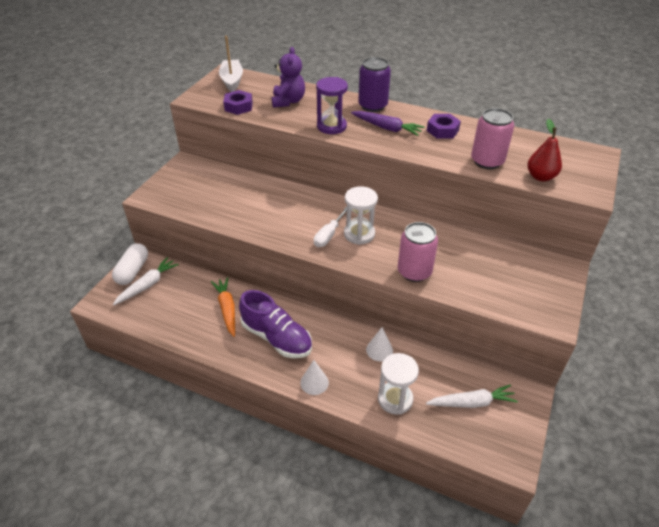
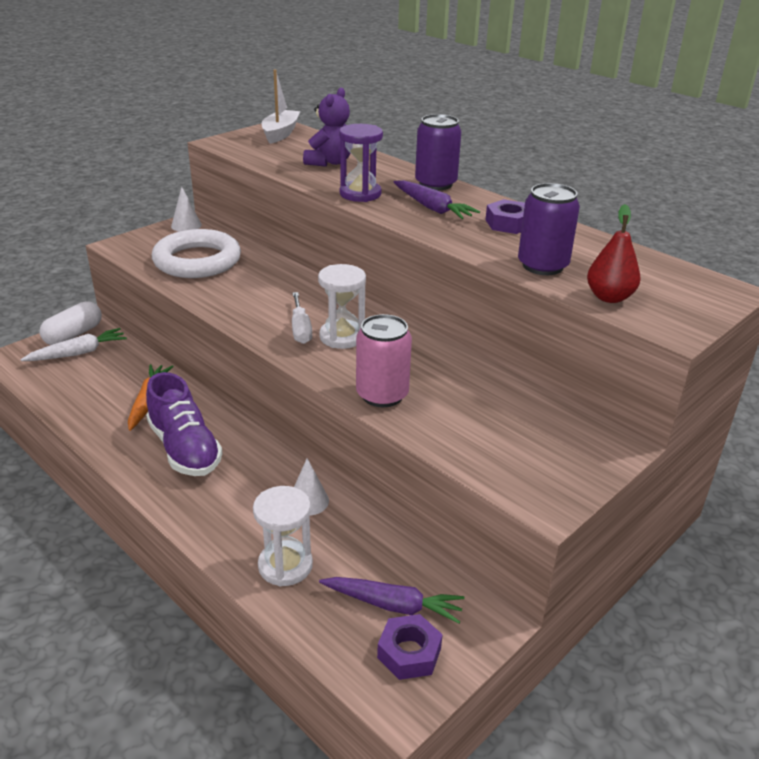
camera: 20 degrees right, 10 degrees down
purple nut [223,90,253,115] -> purple nut moved to [377,614,443,680]
white cone [300,360,329,395] -> white cone moved to [171,187,202,232]
white screwdriver [314,207,347,247] -> white screwdriver turned 60 degrees counterclockwise [292,292,312,344]
white carrot [426,384,518,408] -> purple carrot [319,577,465,624]
pink can [471,108,514,169] -> purple can [518,183,580,275]
none -> white ring [152,229,241,278]

